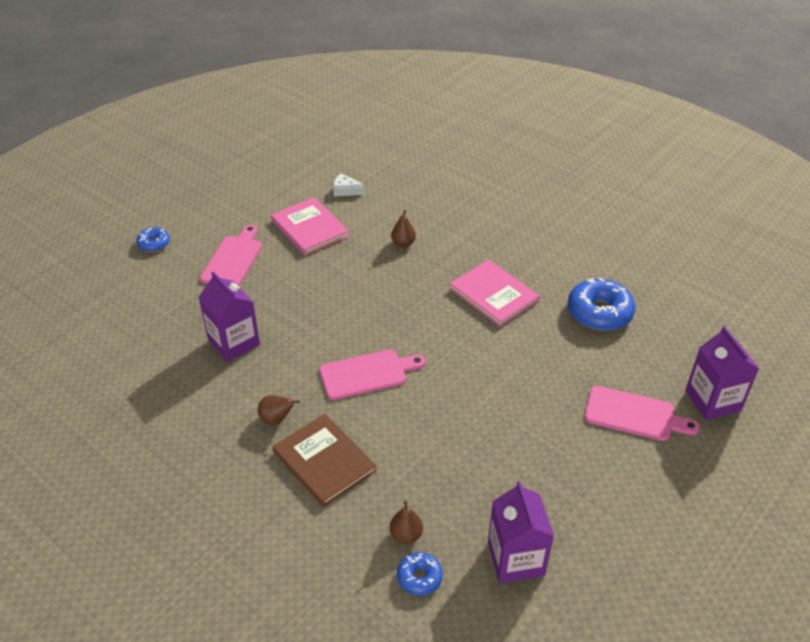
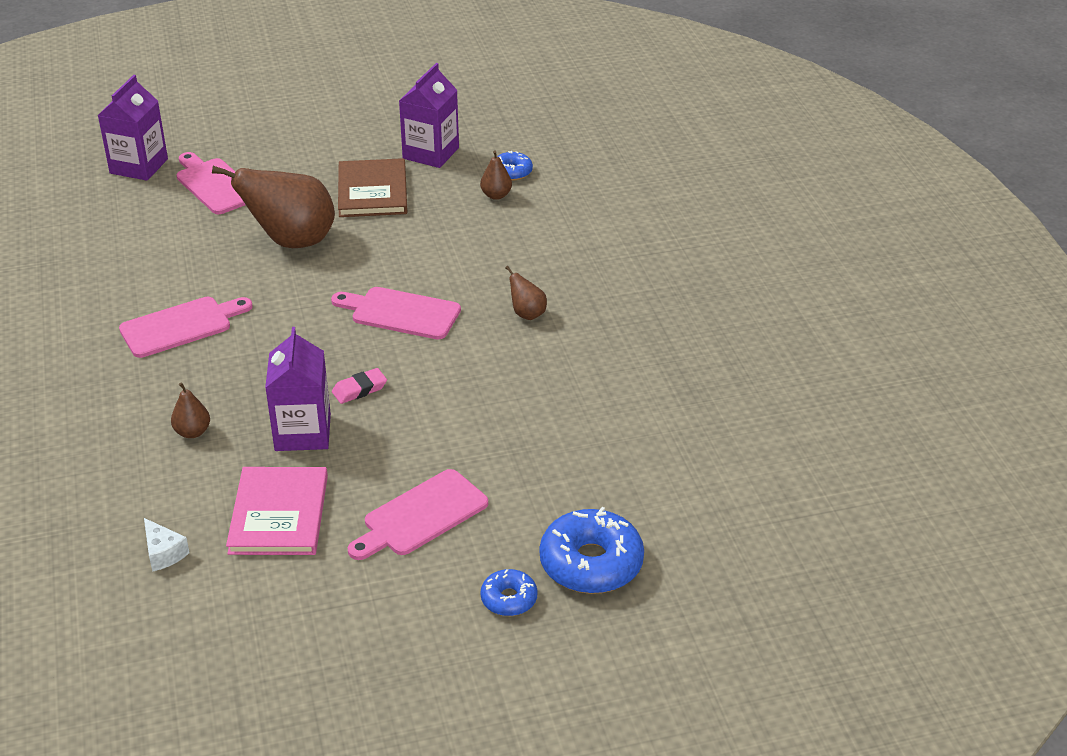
camera: 145 degrees left, 5 degrees down
purple carton [198,271,260,362] -> purple carton moved to [265,327,331,451]
brown book [273,414,377,507] -> brown book moved to [338,158,407,217]
pink book [449,260,540,327] -> pink cutting board [119,297,253,358]
blue donut [568,278,635,331] -> blue donut moved to [540,507,644,594]
none -> brown pear [212,166,335,248]
none -> pink eraser [332,368,387,404]

